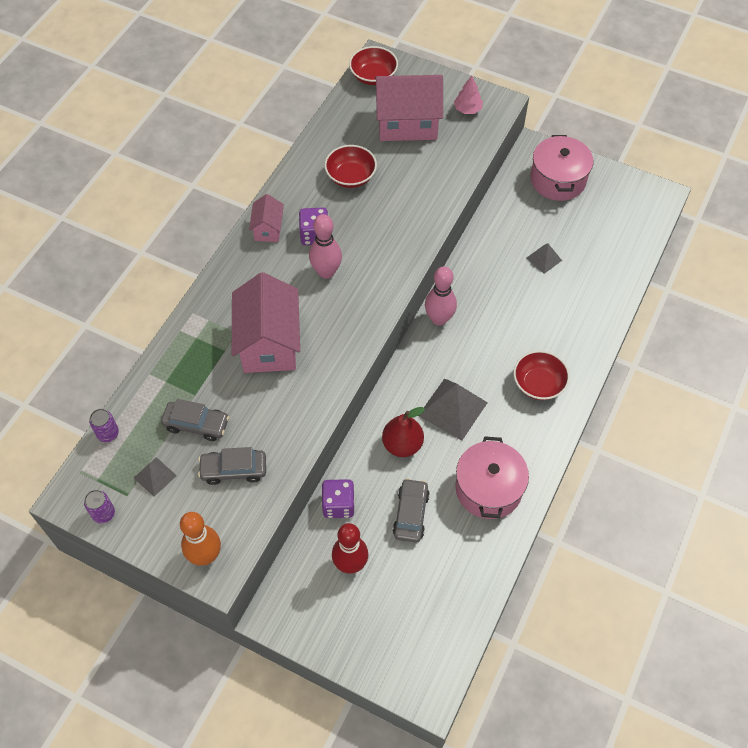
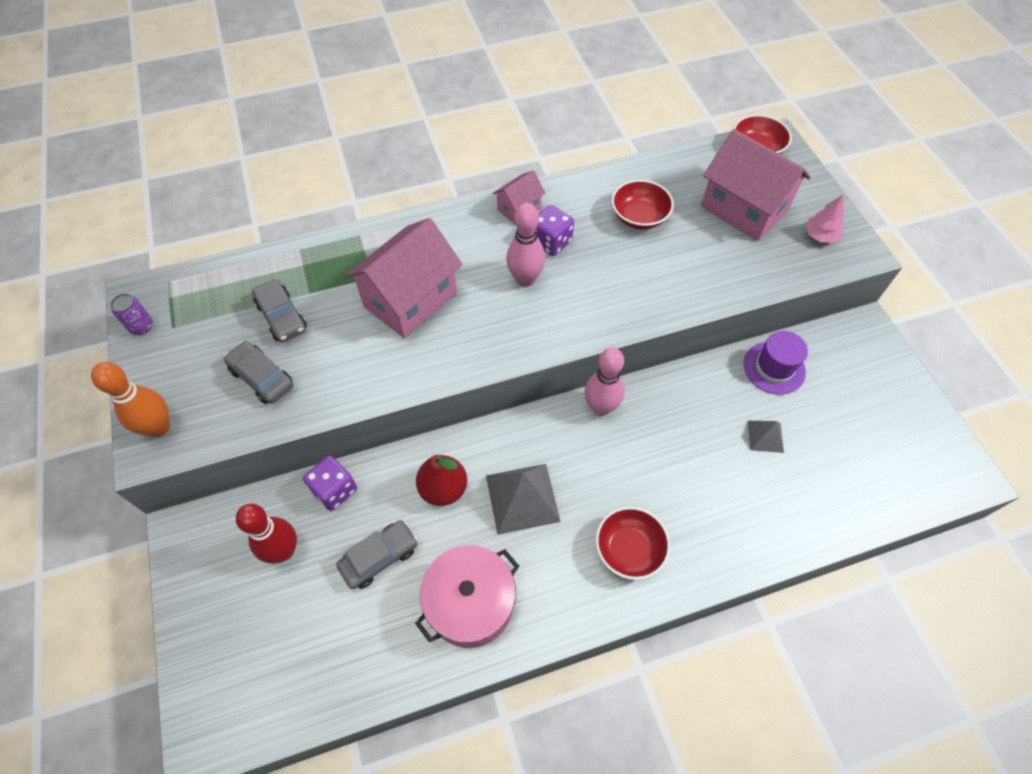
camera: 45 degrees right, 0 degrees up
purple can [89,409,119,442] -> none
grey pyramid [134,457,177,496] -> none
pink pot [530,135,593,201] -> none
none -> purple hat [744,331,808,394]

